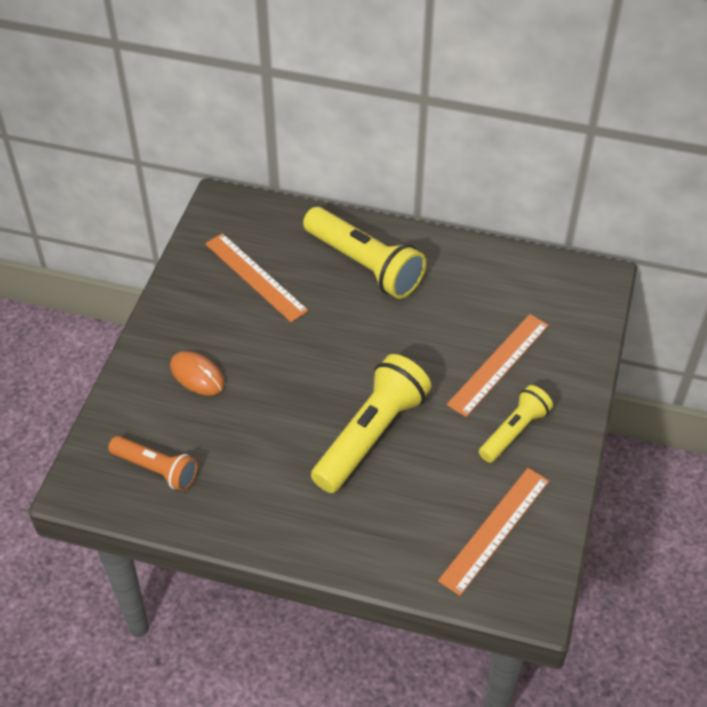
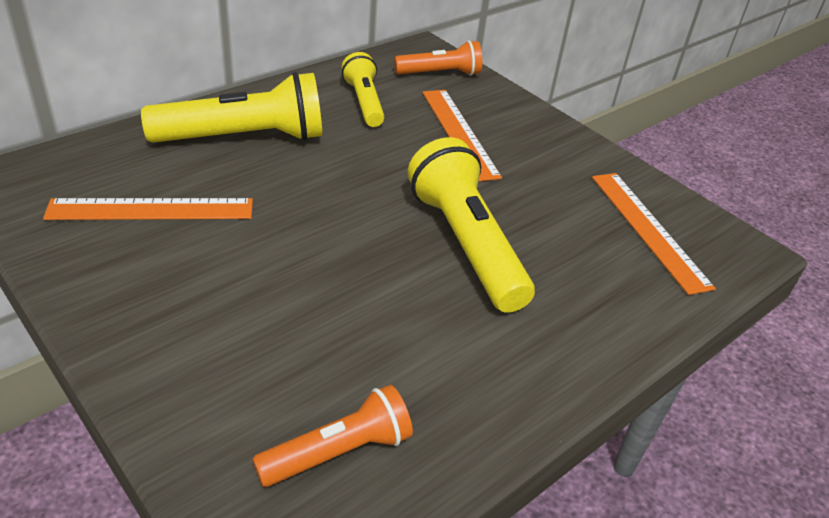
camera: 60 degrees left, 10 degrees down
orange mouse [170,351,225,396] -> none
yellow flashlight [479,385,553,463] -> yellow flashlight moved to [342,52,385,127]
none -> orange flashlight [394,40,482,76]

